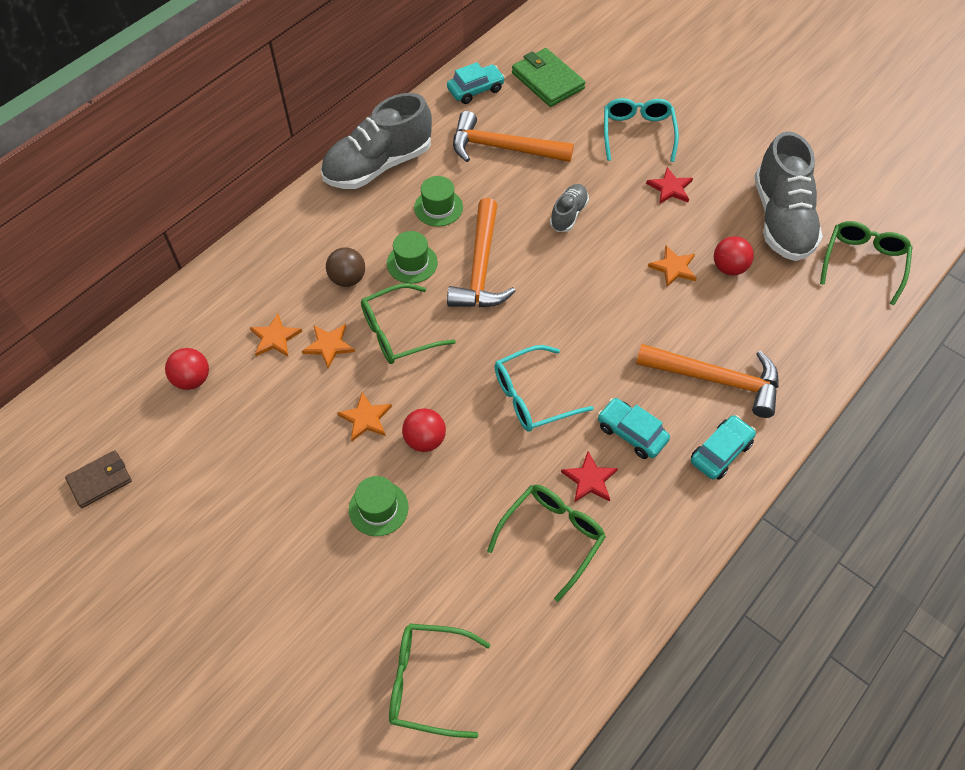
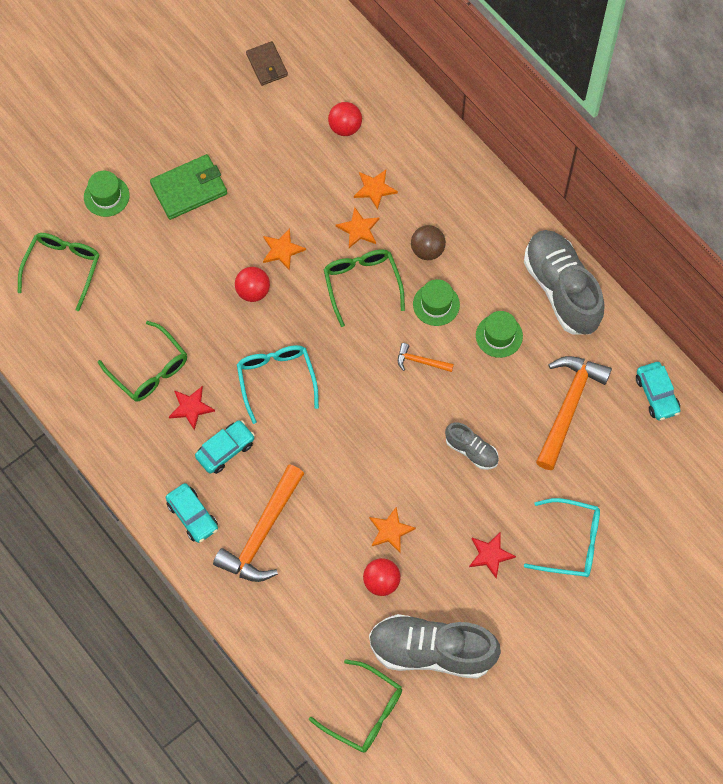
camera: 100 degrees right, 10 degrees up
green hat [349,476,408,536] -> green hat moved to [84,171,129,217]
orange hammer [447,198,516,307] -> orange hammer [398,343,454,372], size x0.47
green wallet [512,48,585,107] -> green wallet moved to [150,154,227,220]

